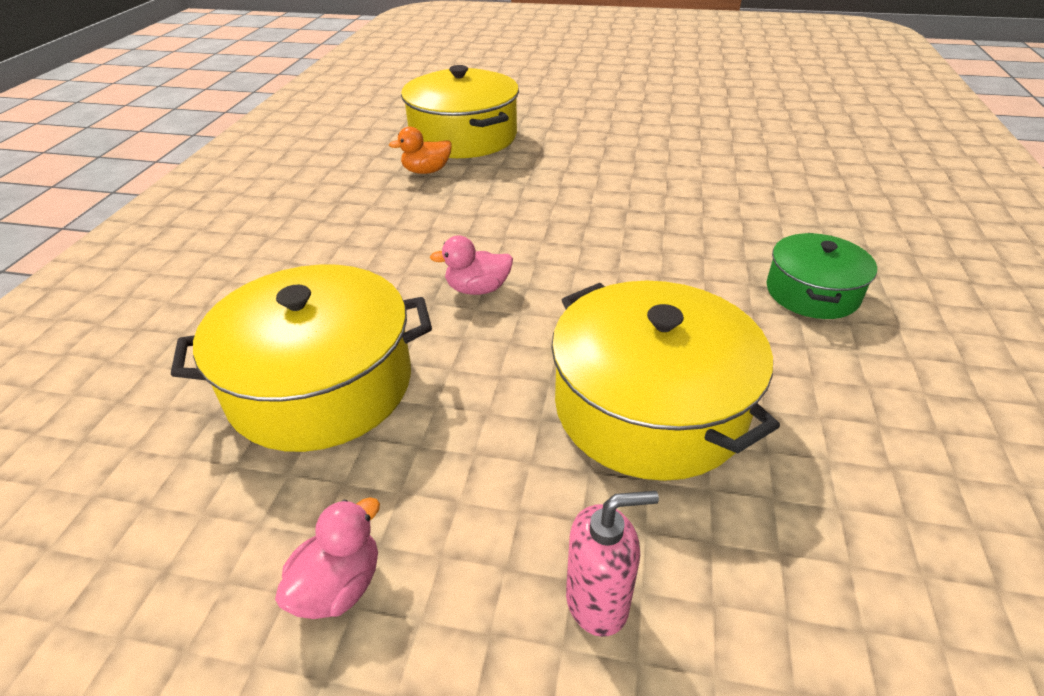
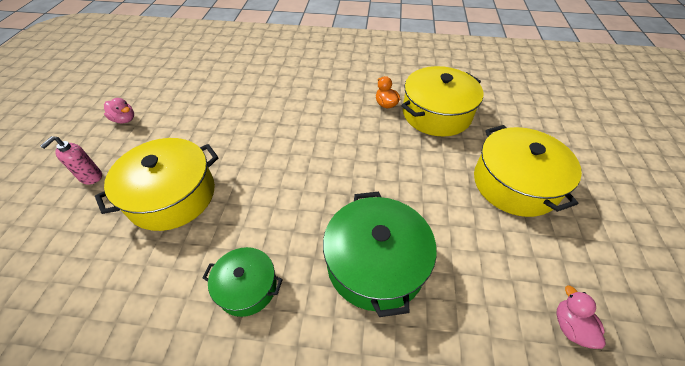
camera: 85 degrees right, 10 degrees up
yellow pot [171,265,432,452] -> yellow pot moved to [474,125,582,217]
pink duck [430,236,513,295] -> pink duck moved to [556,285,606,349]
pink soap dispenser [566,491,659,637] -> pink soap dispenser turned 45 degrees clockwise [40,136,102,184]
none -> green pot [323,192,437,317]

